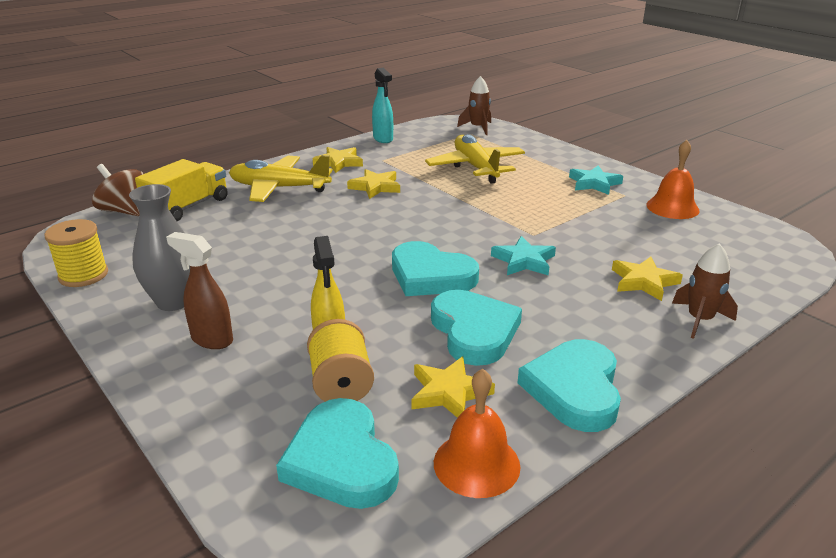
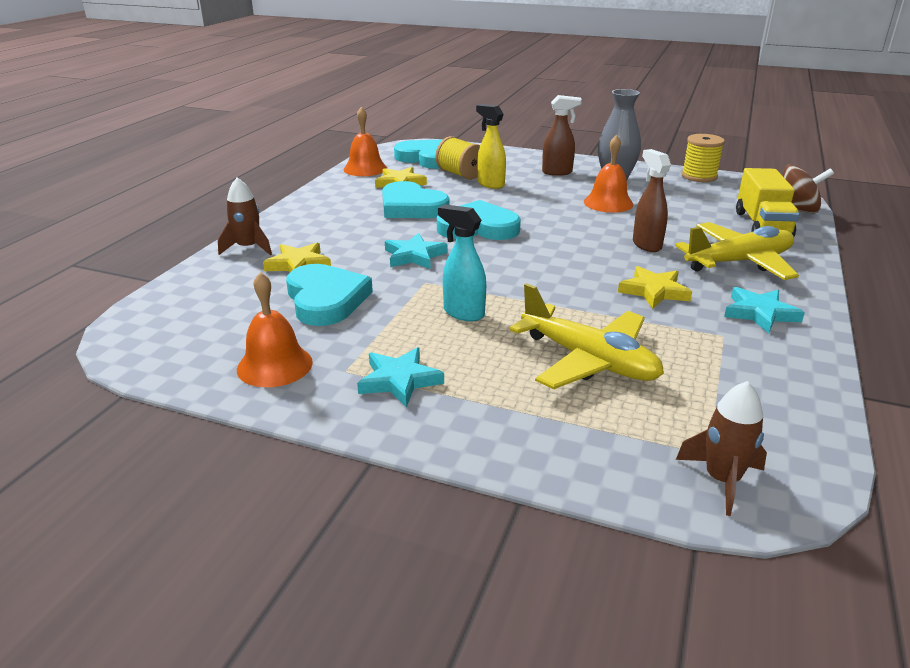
camera: 150 degrees right, 0 degrees up
yellow star [313,147,363,173] -> turquoise star [724,287,805,333]
turquoise spray bottle [372,68,393,143] -> turquoise spray bottle moved to [438,204,486,321]
turquoise heart [518,339,621,432] -> turquoise heart moved to [286,264,373,326]
none -> orange bell [584,135,634,213]
none -> brown spray bottle [633,149,671,252]

